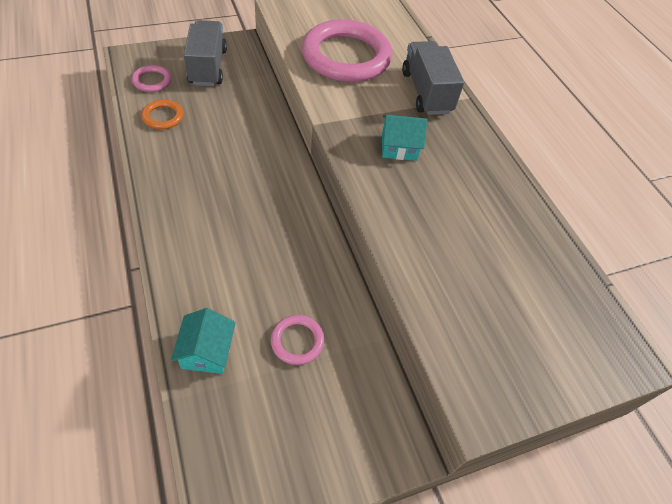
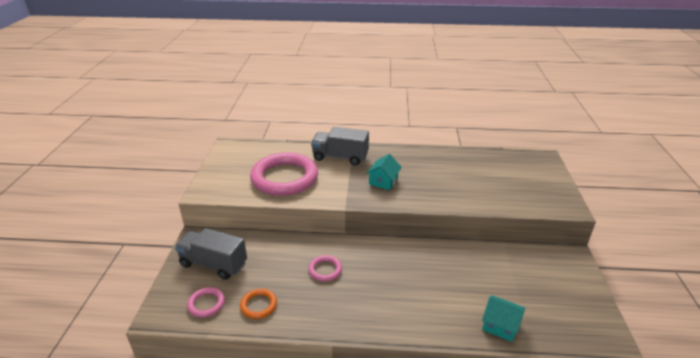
camera: 60 degrees left, 20 degrees down
pink ring [271,315,324,365] -> pink ring moved to [308,255,342,281]

